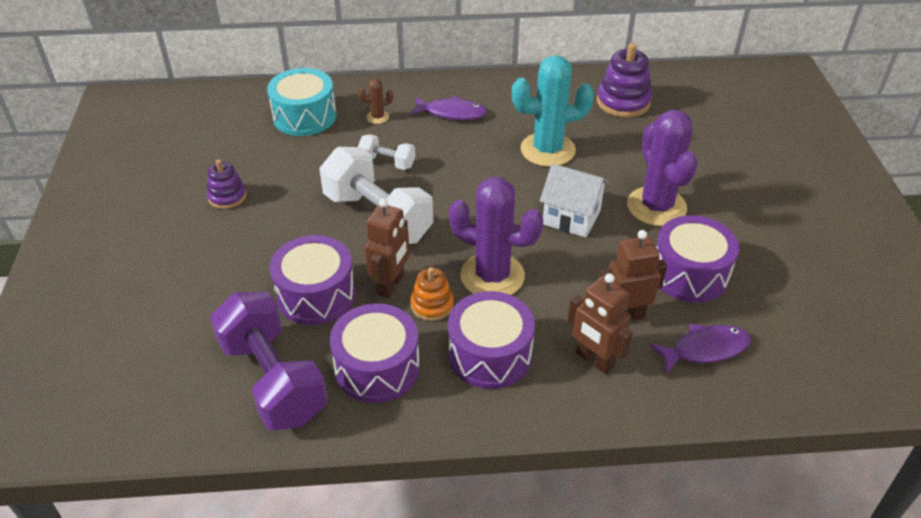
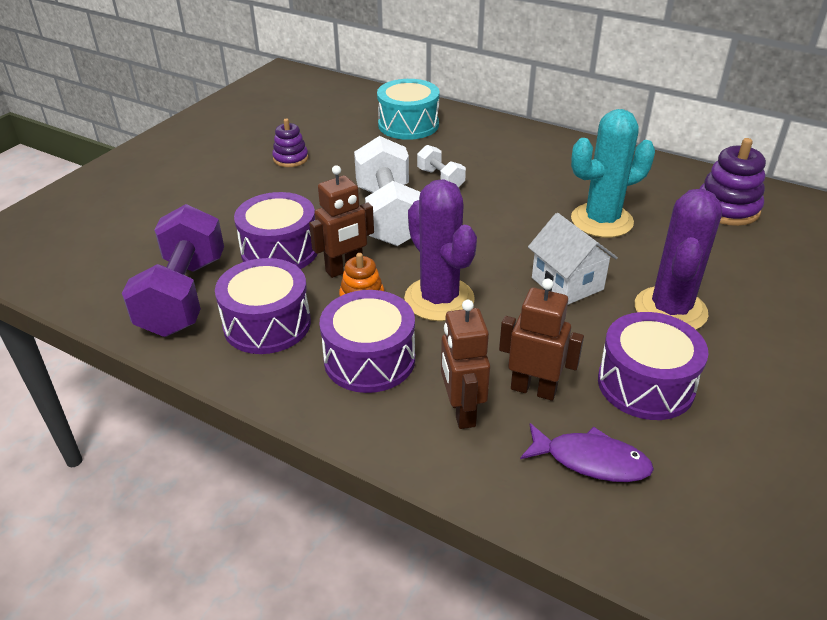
camera: 35 degrees right, 5 degrees down
brown cactus [358,79,393,124] -> none
purple fish [409,96,487,120] -> none
turquoise cactus [512,55,594,167] -> turquoise cactus turned 45 degrees counterclockwise [571,109,655,238]

